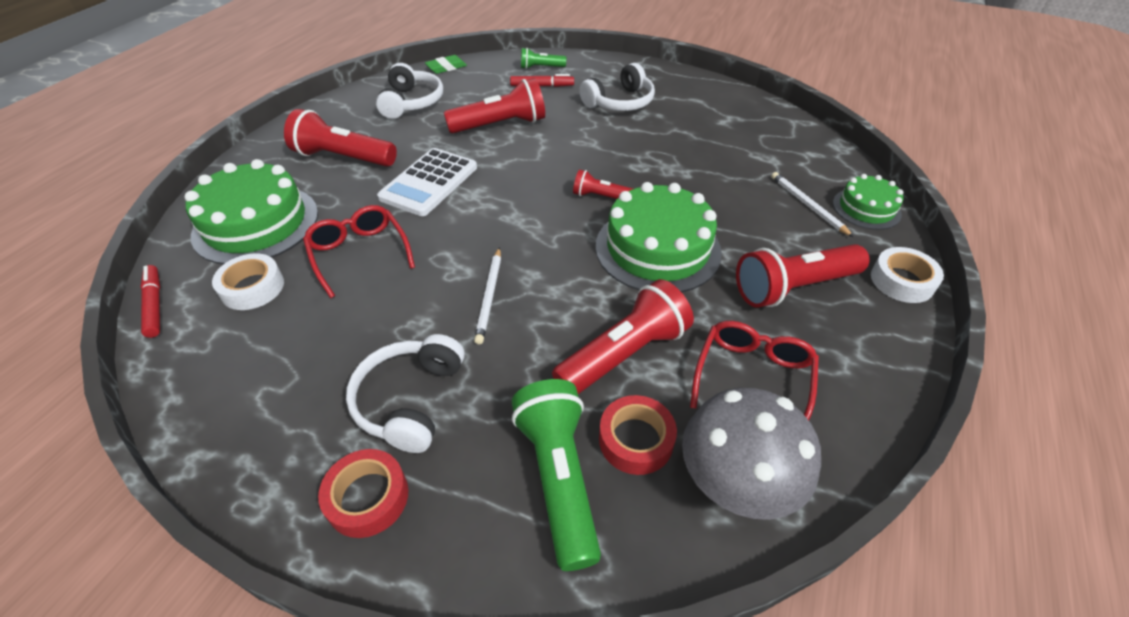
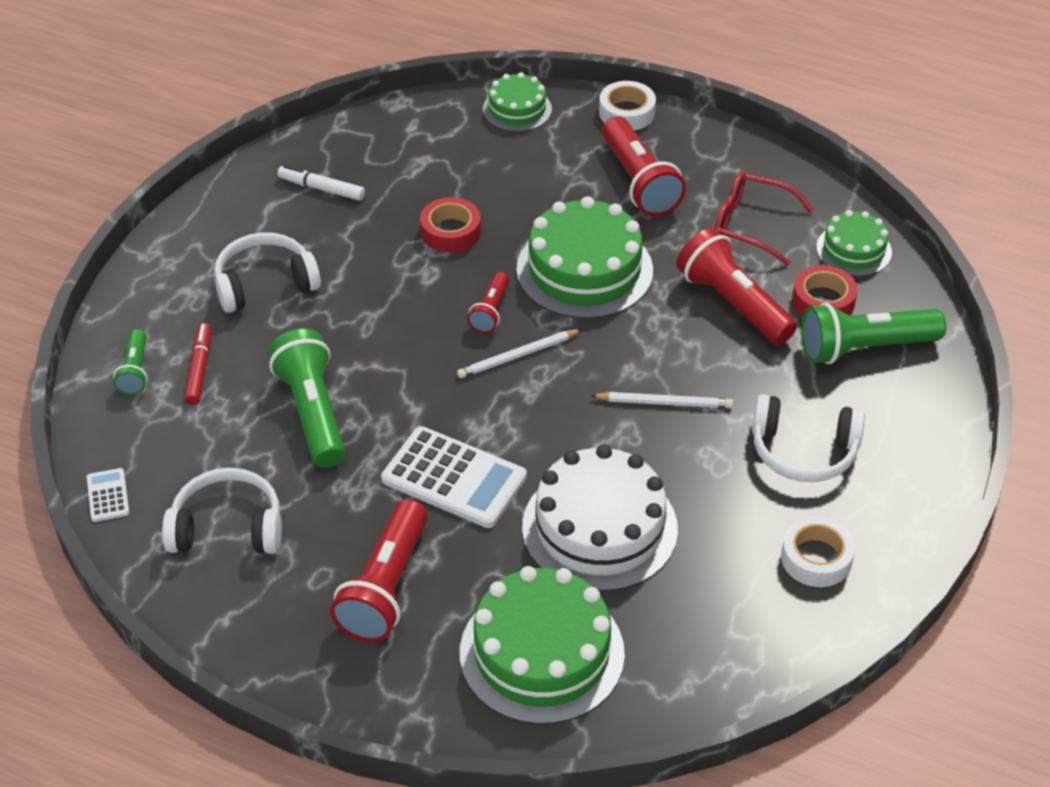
camera: 90 degrees left, 0 degrees up
red marker [140,265,160,338] -> none
white tape [212,253,284,310] -> white tape moved to [781,516,855,587]
red glasses [303,205,415,298] -> white cake [522,444,678,592]
red tape [318,449,409,538] -> red tape moved to [420,197,481,253]
green eraser [425,55,467,74] -> white calculator [87,468,129,522]
red flashlight [444,78,545,133] -> green flashlight [268,329,345,467]
white headphones [579,63,655,111] -> white headphones turned 75 degrees counterclockwise [214,232,321,313]
grey mushroom [682,388,821,520] -> green cake [816,210,892,276]
white pencil [771,172,854,237] -> white pencil moved to [457,329,583,378]
none -> white marker [278,165,365,201]

